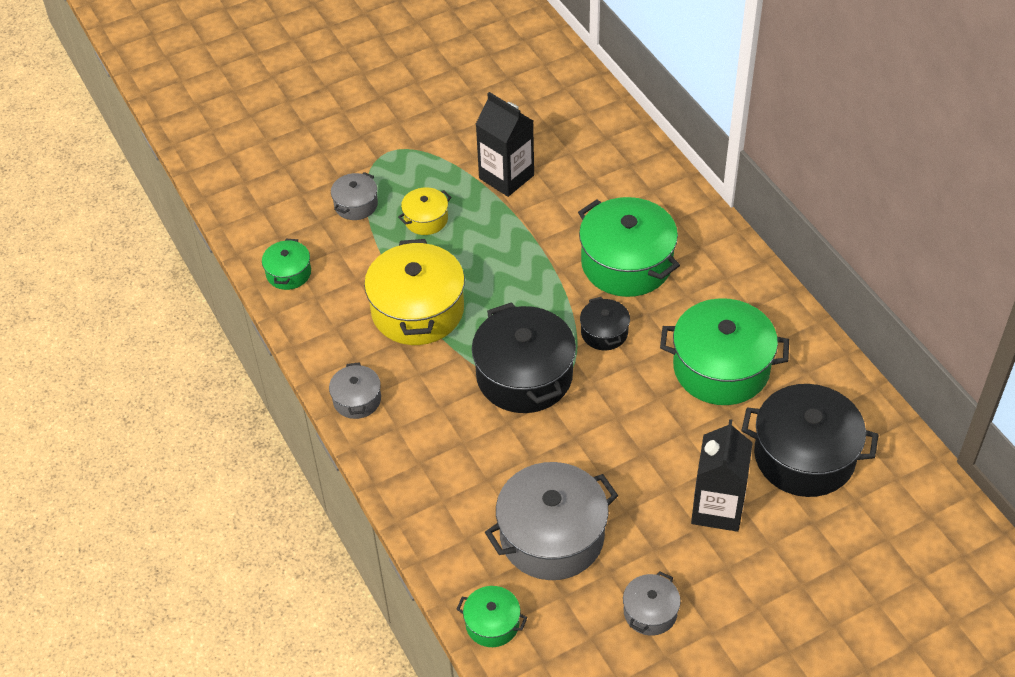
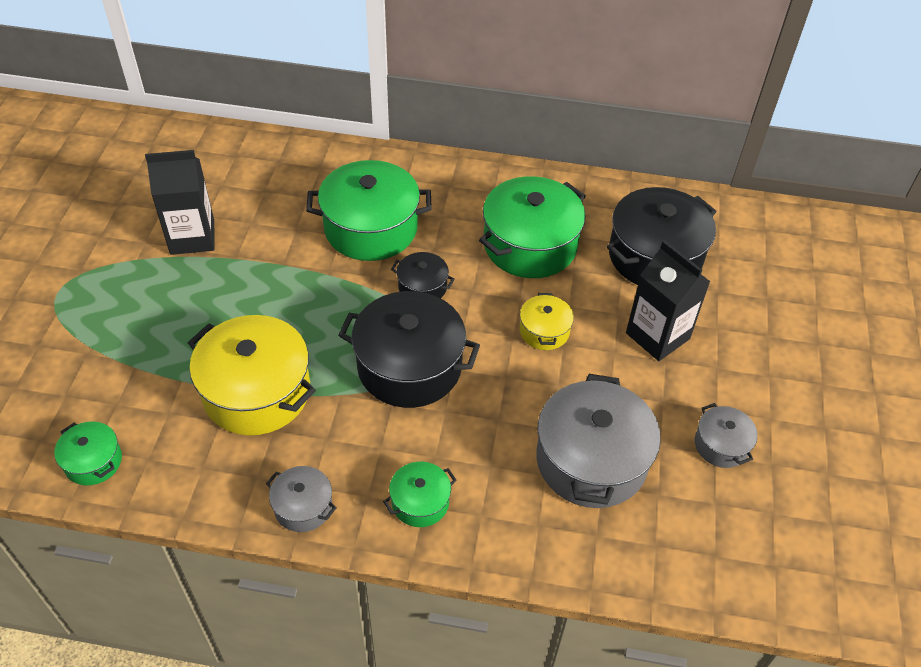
camera: 55 degrees left, 0 degrees up
grey pot [331,172,378,220] -> none
yellow pot [398,188,451,235] -> yellow pot moved to [520,293,574,350]
green pot [457,586,527,647] -> green pot moved to [383,462,457,527]

